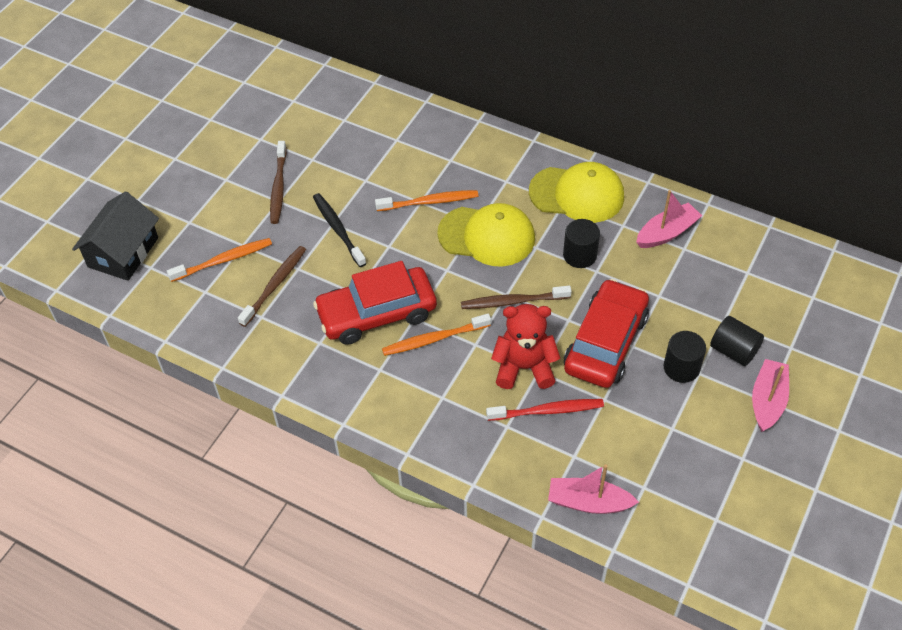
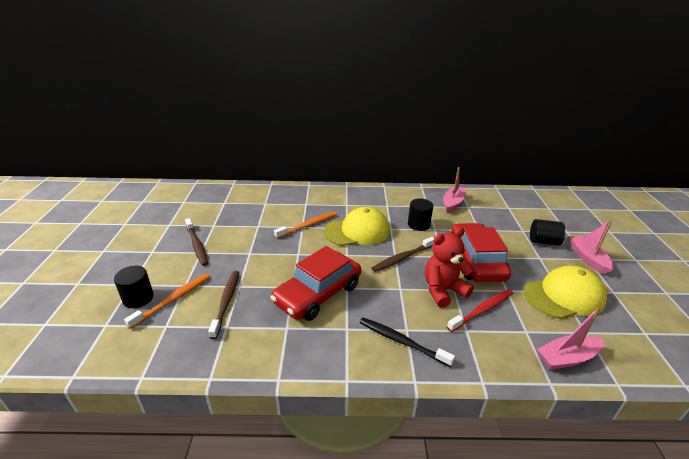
camera: 30 degrees left, 20 degrees down
black house [72,191,159,281] -> none
black toothbrush [313,193,367,267] -> black toothbrush moved to [359,318,455,367]
orange toothbrush [382,314,491,356] -> none
yellow cap [529,162,624,223] -> yellow cap moved to [524,266,607,319]
black cylinder [664,331,706,383] -> black cylinder moved to [114,266,154,308]

